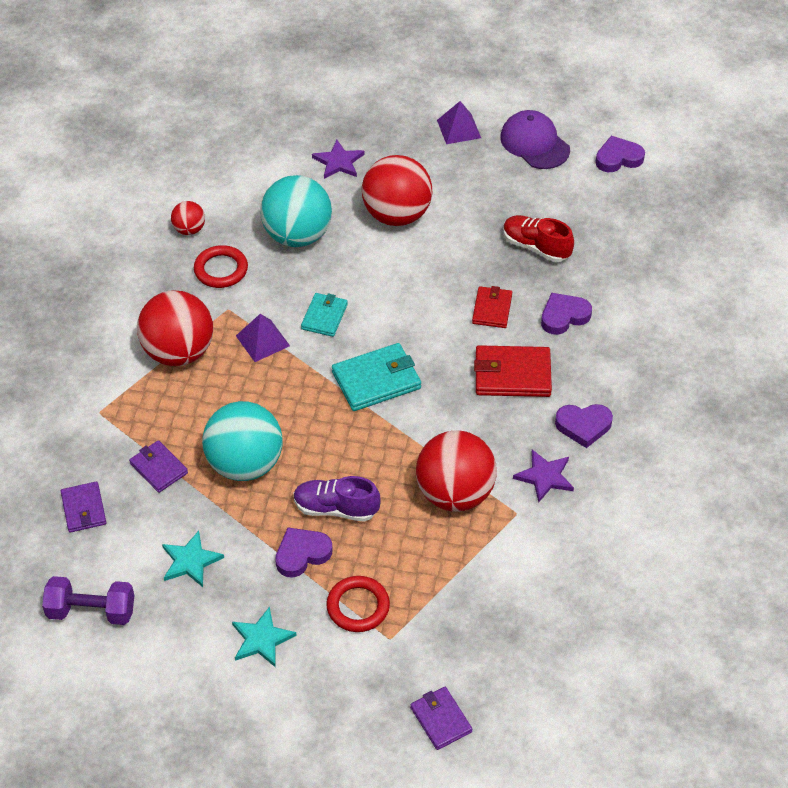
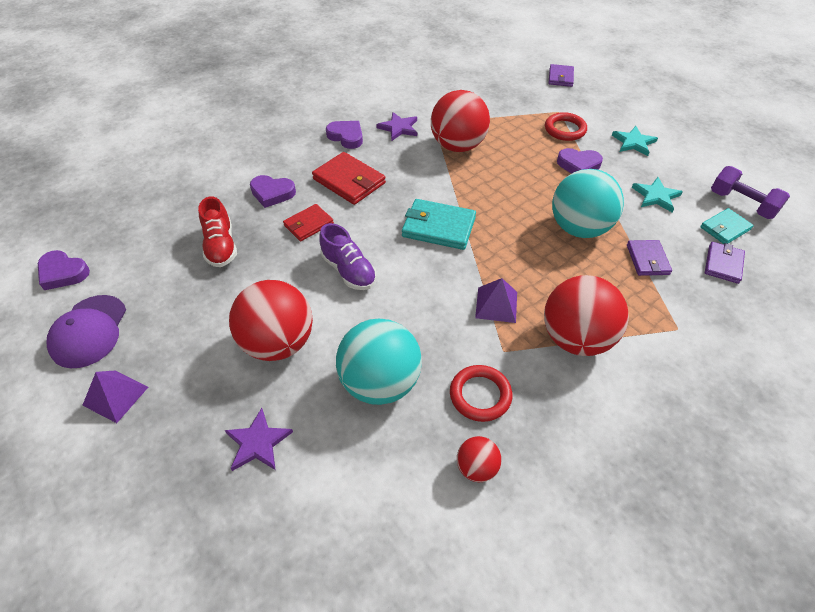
camera: 140 degrees left, 0 degrees up
purple shoe [294,476,381,522] -> purple shoe moved to [319,223,377,290]
turquoise wallet [301,293,348,337] -> turquoise wallet moved to [700,208,754,244]

